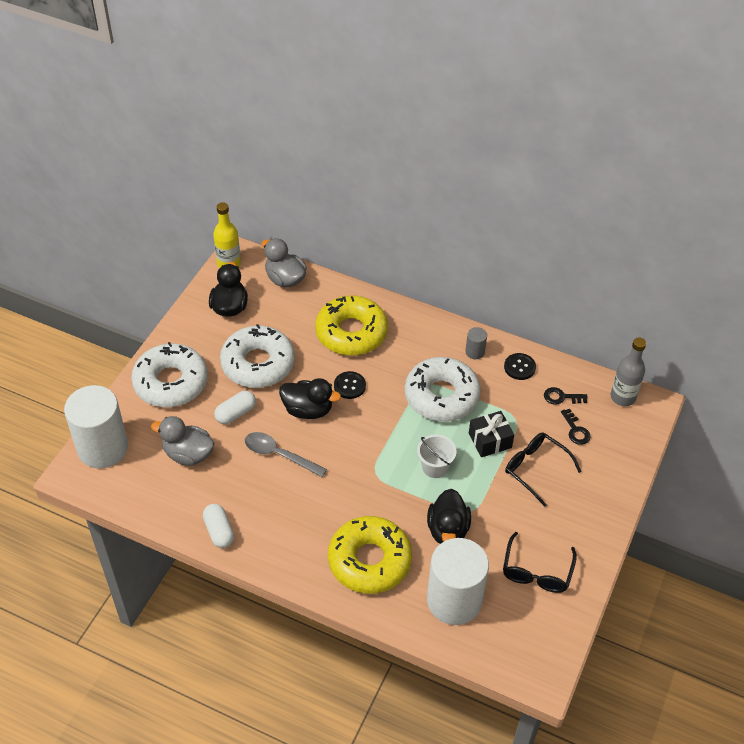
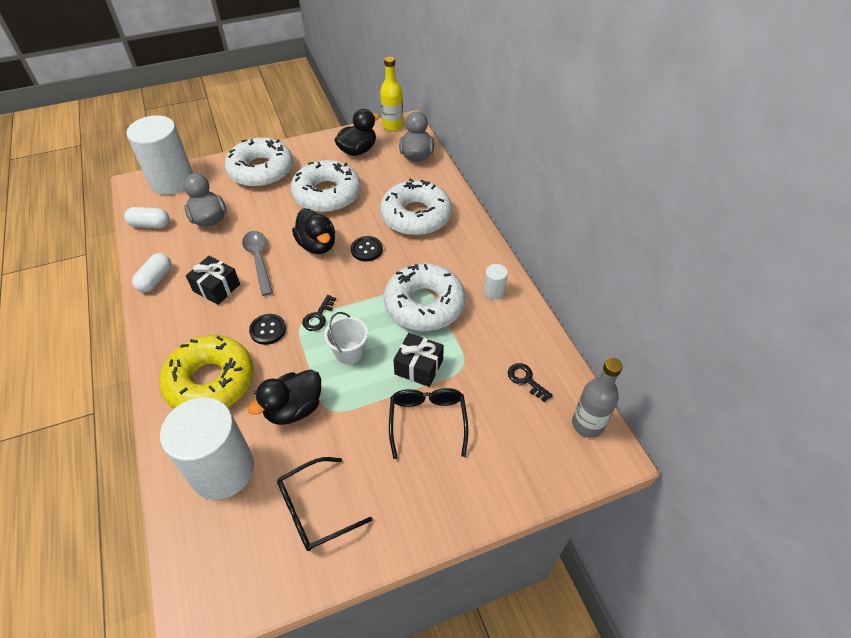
camera: 45 degrees right, 0 degrees up
white capsule [214,391,256,424] -> white capsule moved to [124,207,169,228]
yellow donut [315,296,388,356] -> white donut [380,178,452,236]
grey cylinder [465,327,487,359] -> white cylinder [484,264,508,300]
black button [504,353,536,380] -> black button moved to [249,314,286,345]
black key [561,409,591,445] -> black key moved to [302,295,336,331]
none -> black gift [186,256,240,305]

